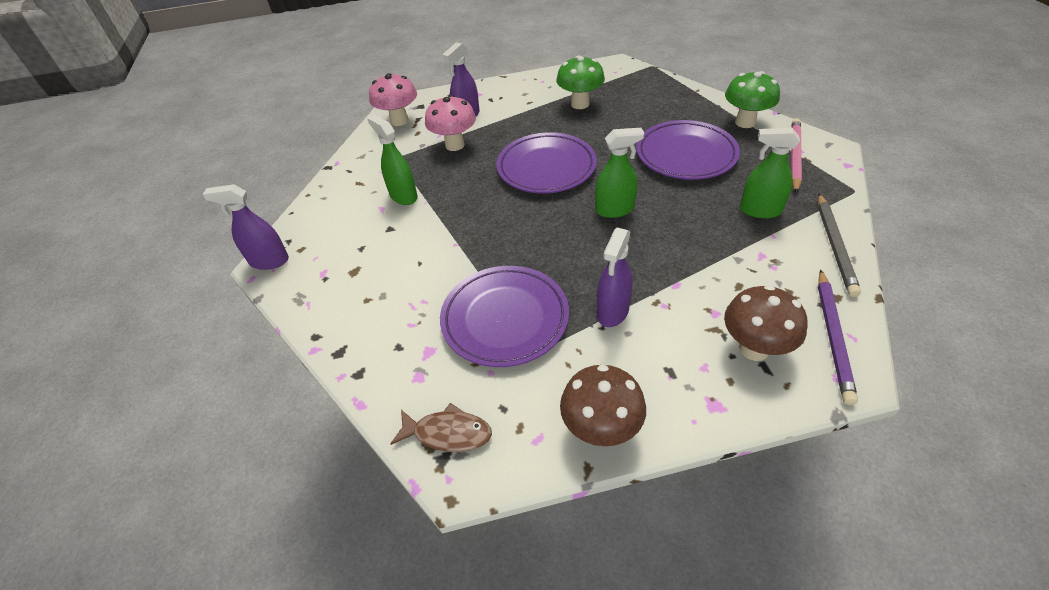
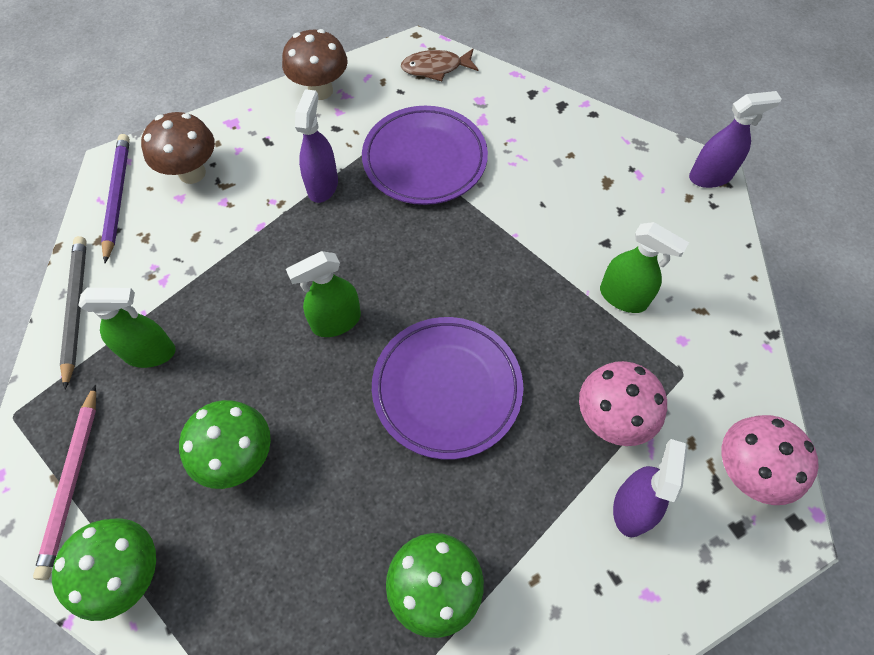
camera: 160 degrees right, 15 degrees up
purple plate [636,120,740,180] -> green mushroom [179,400,271,489]

